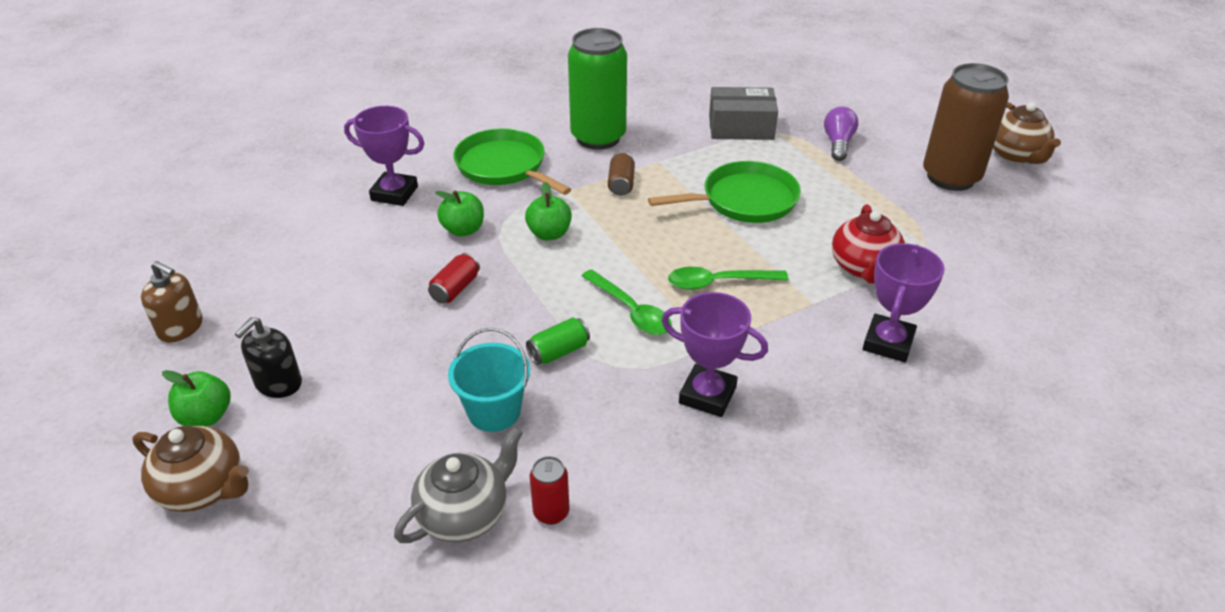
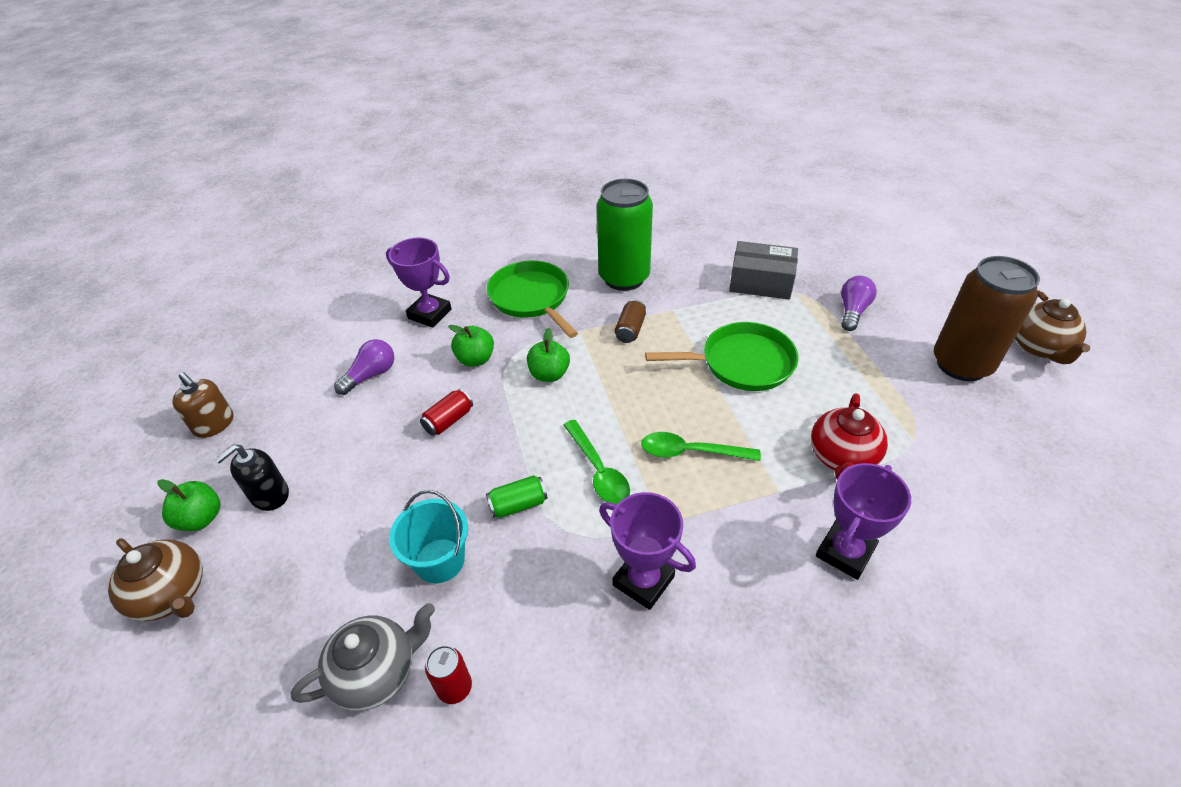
camera: 15 degrees right, 5 degrees up
none -> purple light bulb [334,339,394,395]

